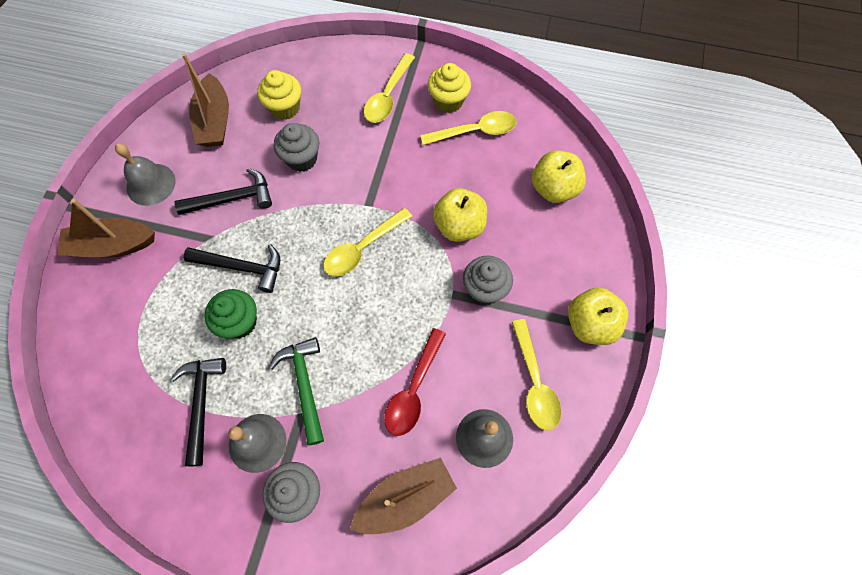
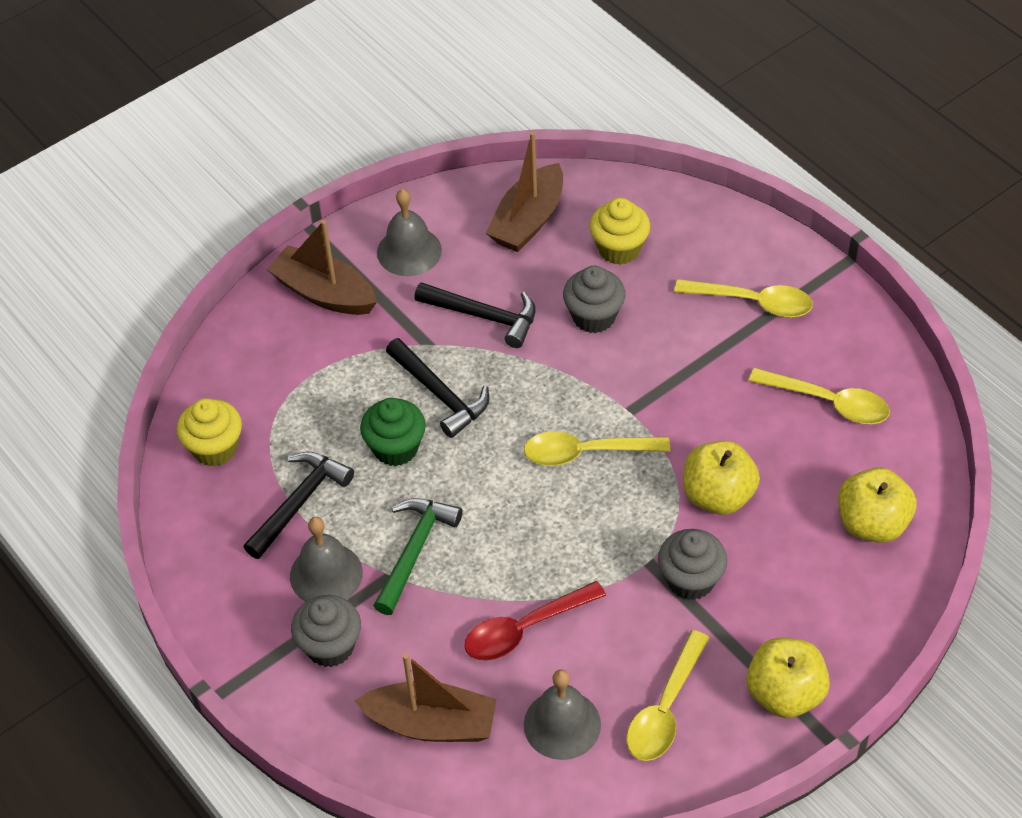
camera: 40 degrees right, 15 degrees down
yellow spoon [364,53,415,123] -> yellow spoon turned 135 degrees counterclockwise [674,279,813,317]
yellow cupcake [428,63,471,113] -> yellow cupcake moved to [177,398,242,467]

